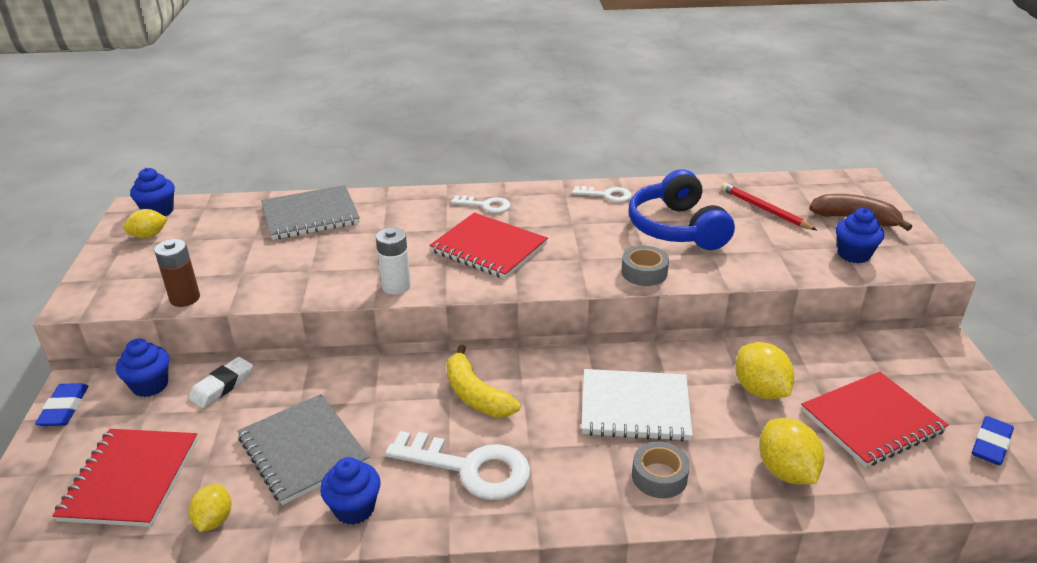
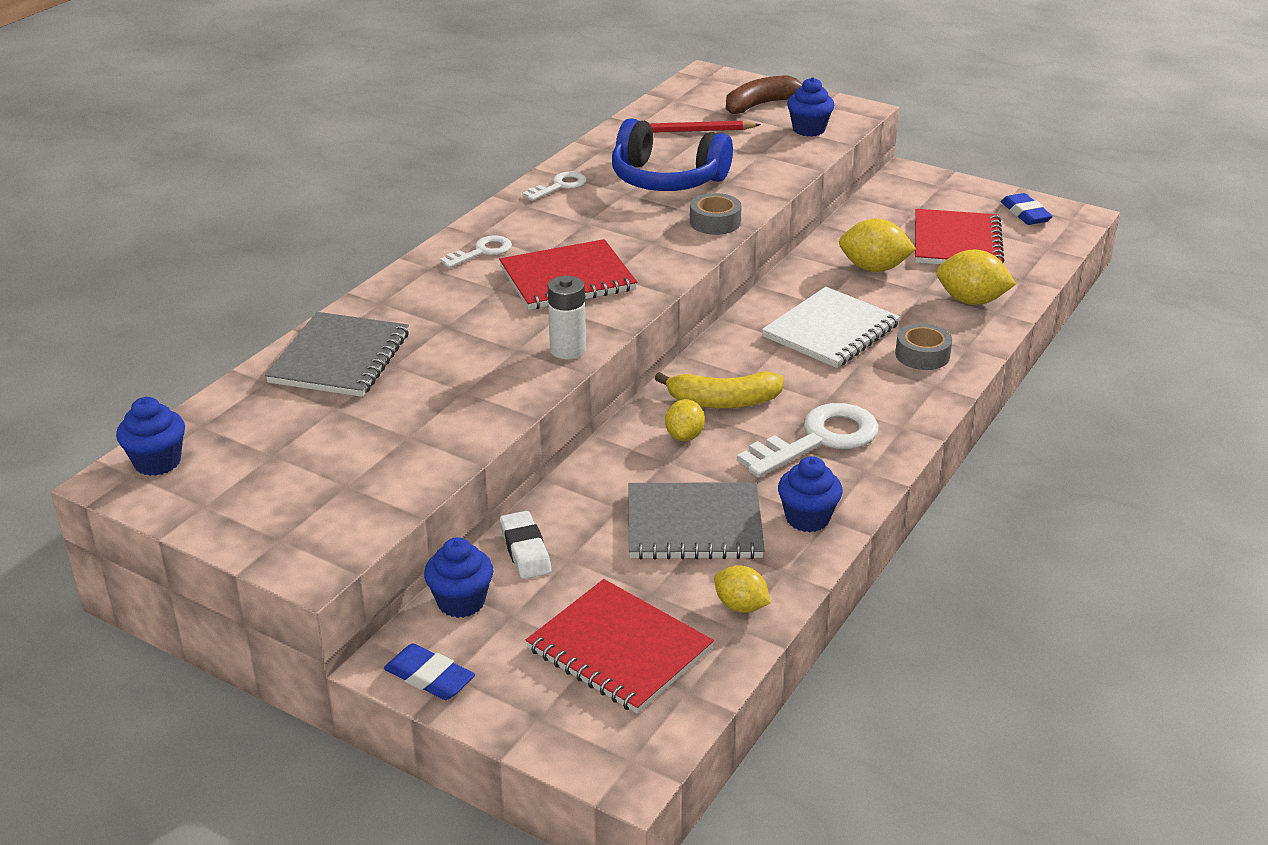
camera: 55 degrees left, 0 degrees up
yellow lemon [123,209,168,238] -> yellow lemon moved to [665,399,705,441]
brown battery [154,239,200,307] -> none

